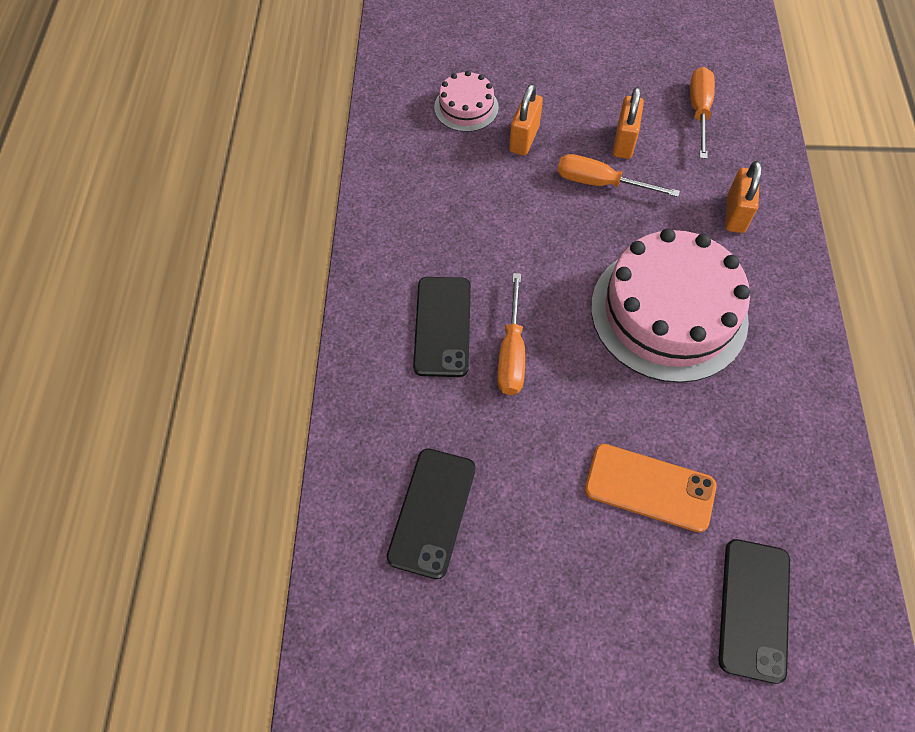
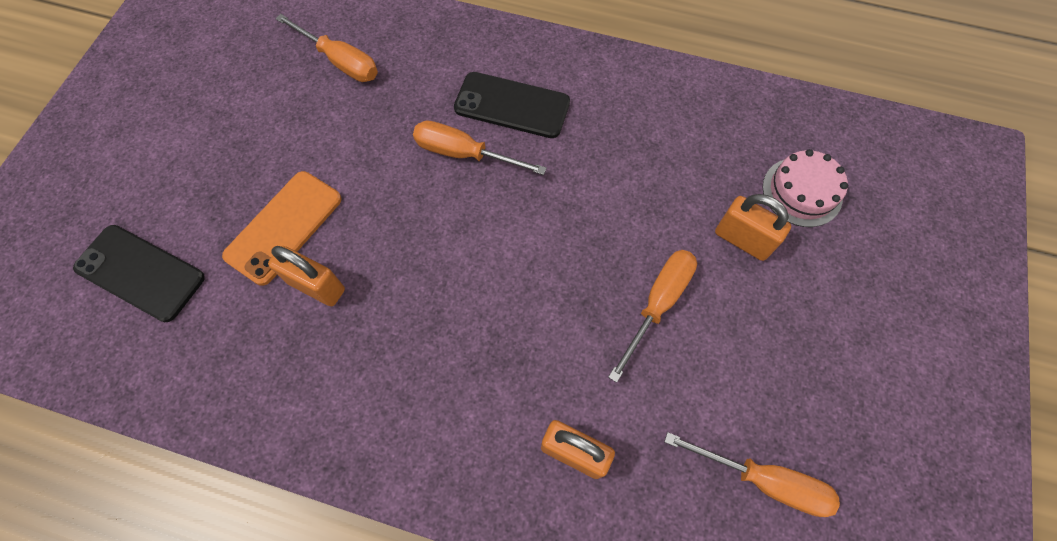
camera: 105 degrees right, 5 degrees up
black phone [386,448,476,579] -> orange screwdriver [275,14,378,82]
pink cake [591,228,750,383] -> none
orange padlock [613,87,644,159] -> orange padlock moved to [268,246,345,306]

